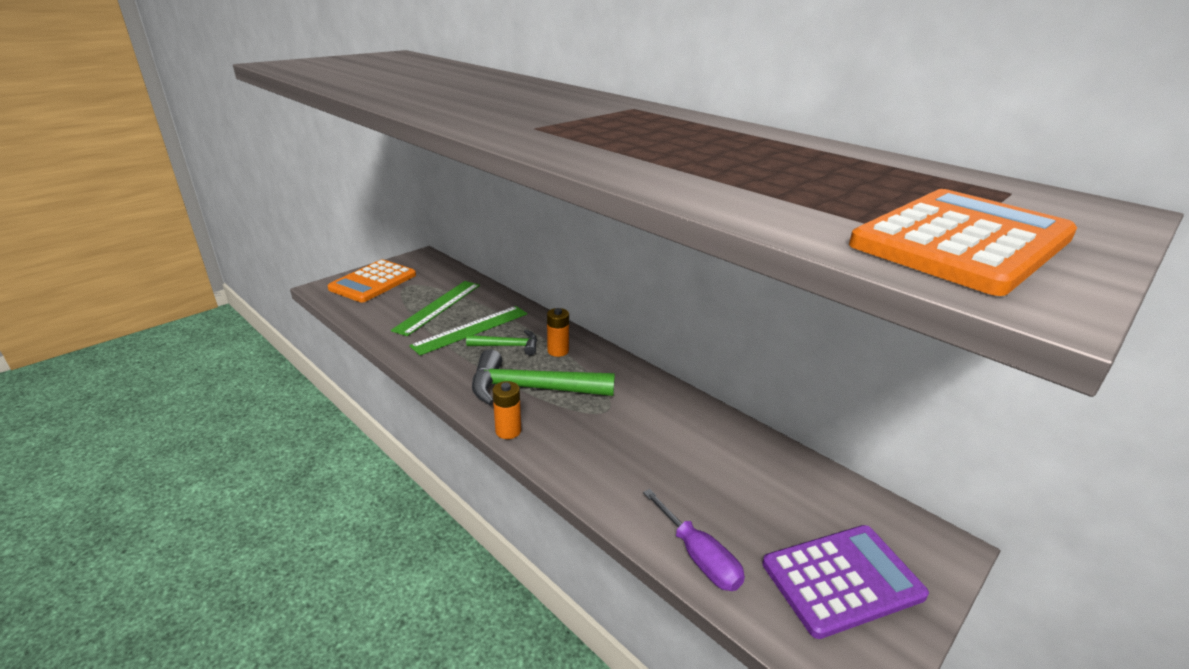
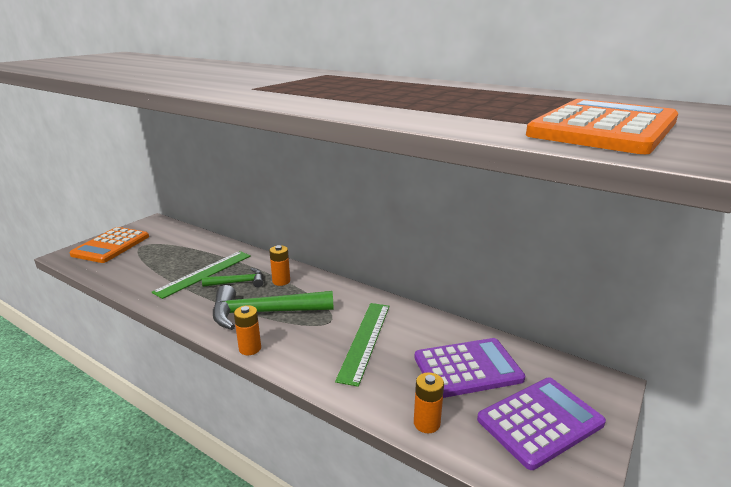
camera: 10 degrees left, 5 degrees down
green ruler [391,281,480,336] -> green ruler moved to [335,303,390,387]
purple screwdriver [643,489,745,591] -> orange battery [414,372,444,433]
none -> purple calculator [414,338,525,398]

